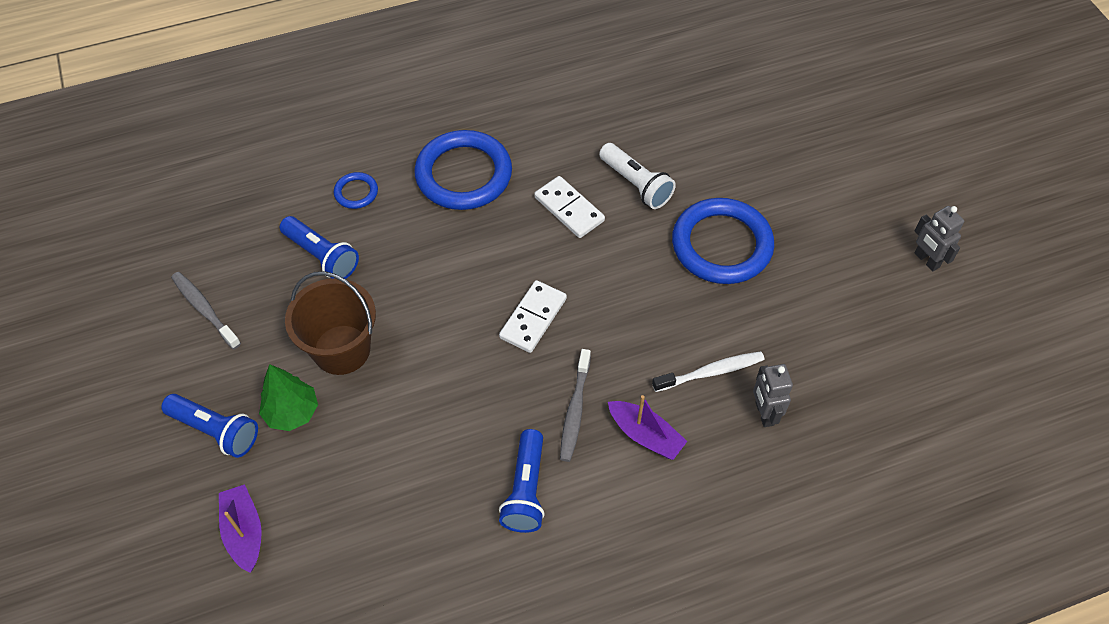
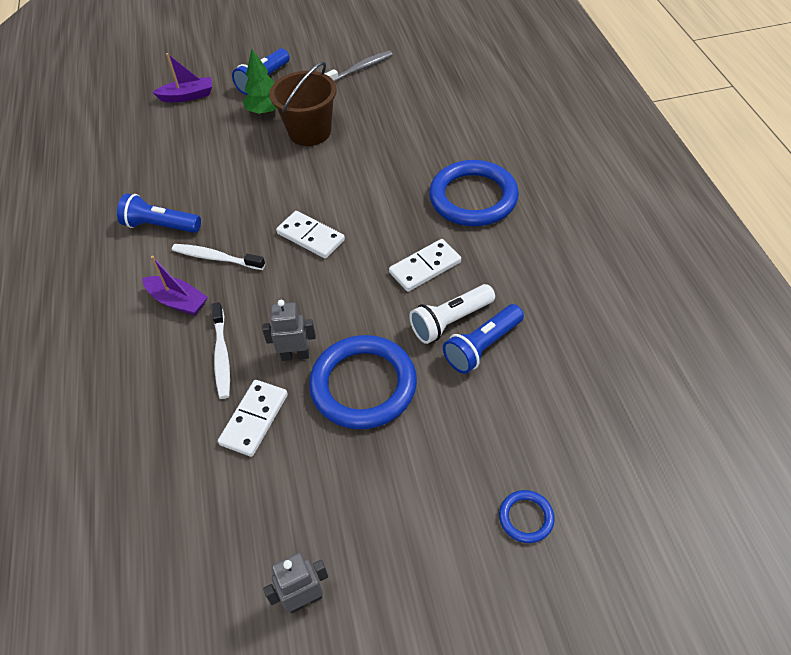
camera: 100 degrees right, 5 degrees down
blue flashlight [280,216,359,279] -> blue flashlight moved to [443,304,524,374]
blue ring [334,172,378,209] -> blue ring moved to [499,490,555,543]
grey toothbrush [560,349,591,462] -> white toothbrush [172,244,265,270]
purple boat [608,395,687,460] -> purple boat turned 105 degrees counterclockwise [142,256,208,316]
grey robot [753,364,793,427] -> grey robot moved to [262,300,316,361]
none -> white domino [218,380,288,457]

